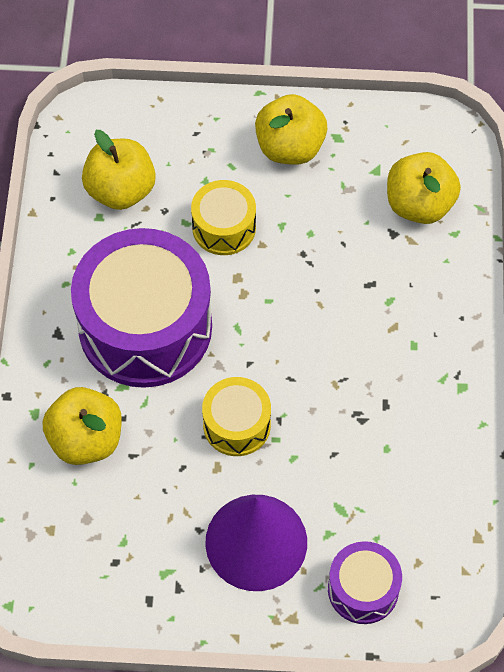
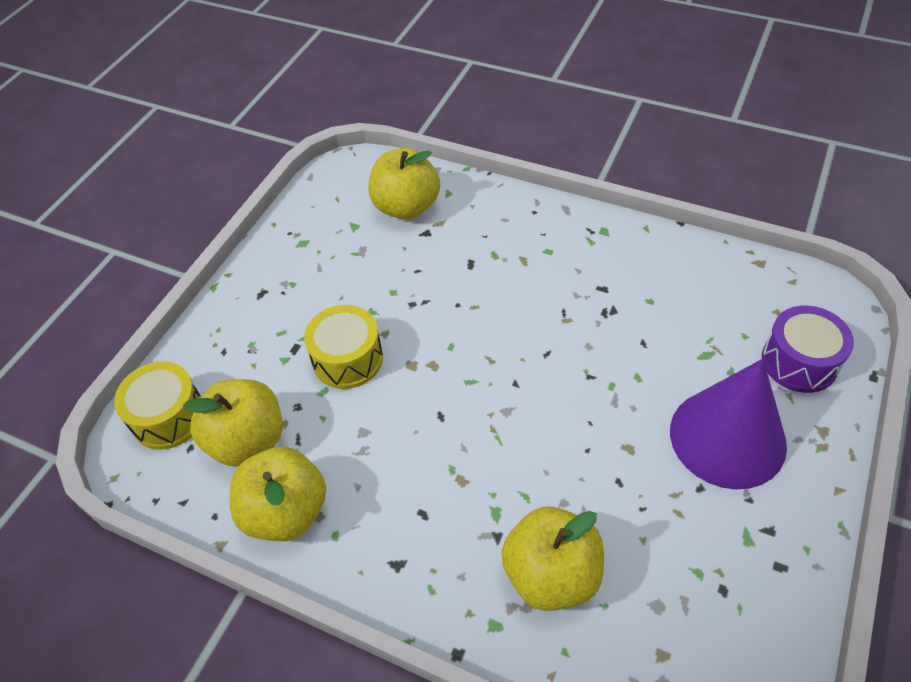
camera: 65 degrees left, 10 degrees down
purple drum [71,228,212,388] -> none
yellow drum [202,377,271,456] -> yellow drum moved to [114,362,202,450]
yellow apple [255,94,327,165] -> yellow apple moved to [230,447,326,541]

